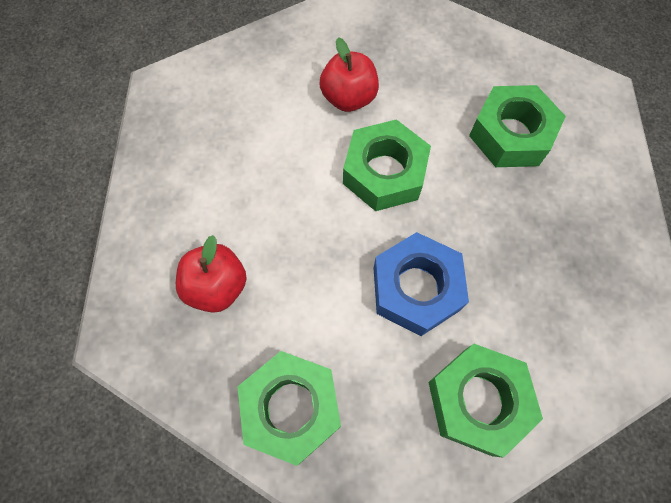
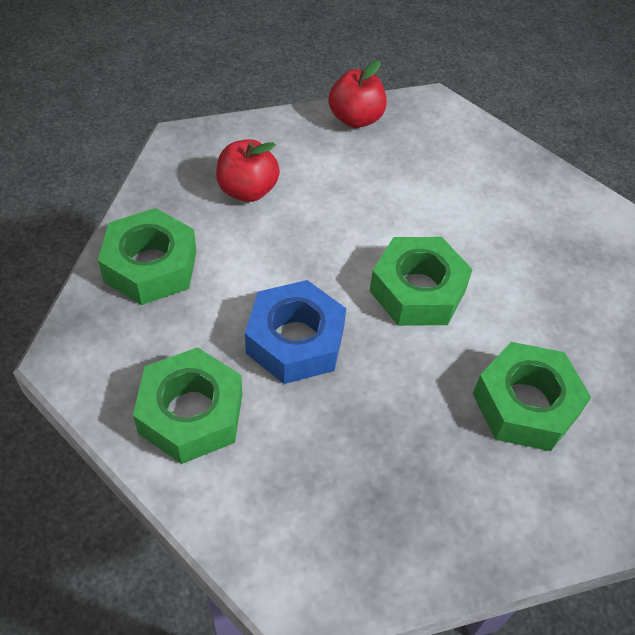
camera: 70 degrees right, 15 degrees down
red apple [319,37,379,112] -> red apple moved to [329,60,387,128]

